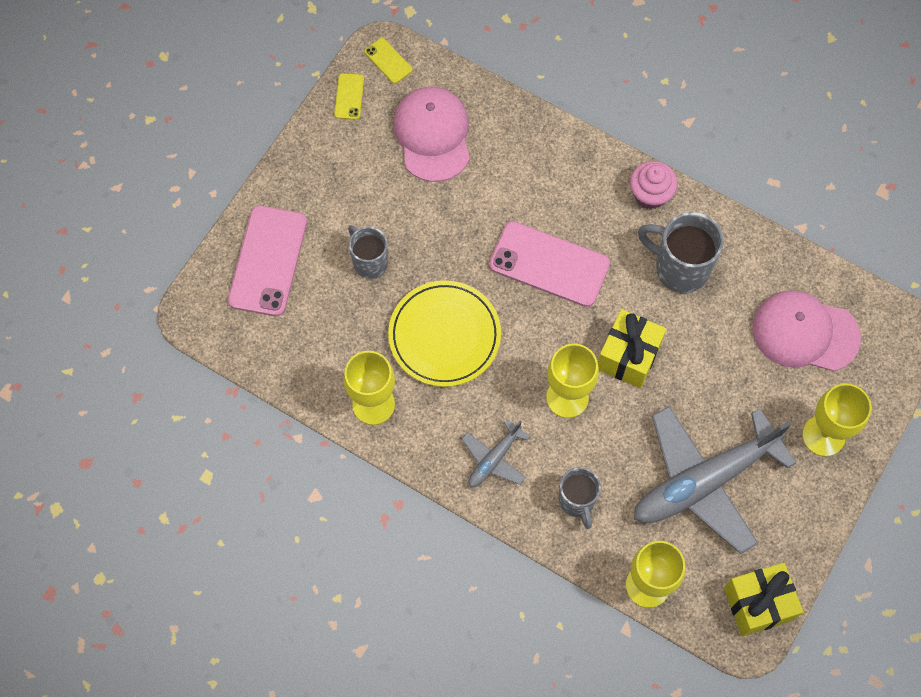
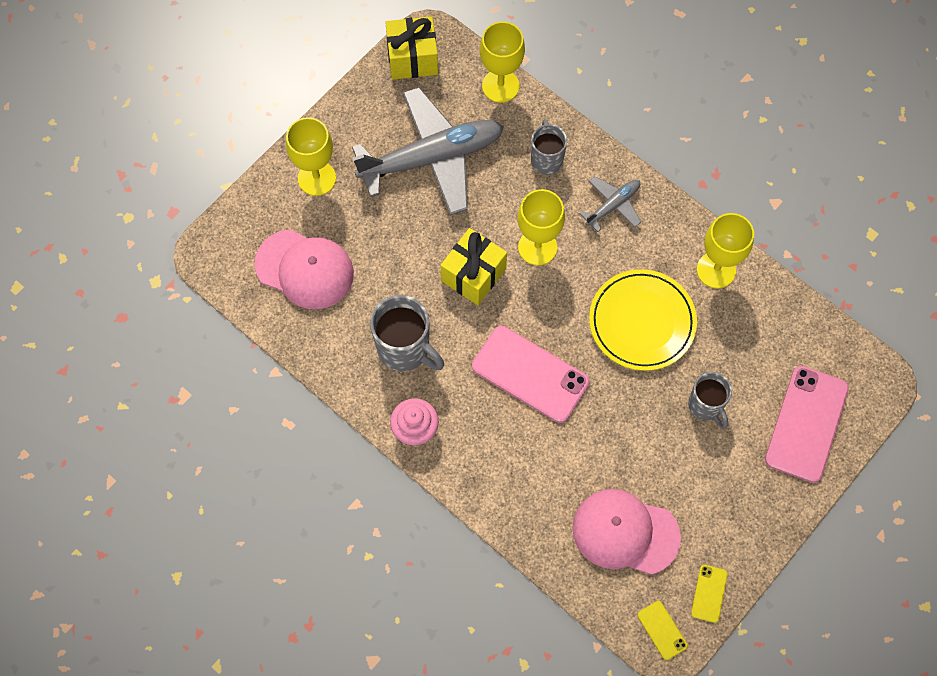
camera: 170 degrees left, 0 degrees up
pink cap [393,86,470,182] -> pink cap turned 105 degrees clockwise [572,489,681,575]

